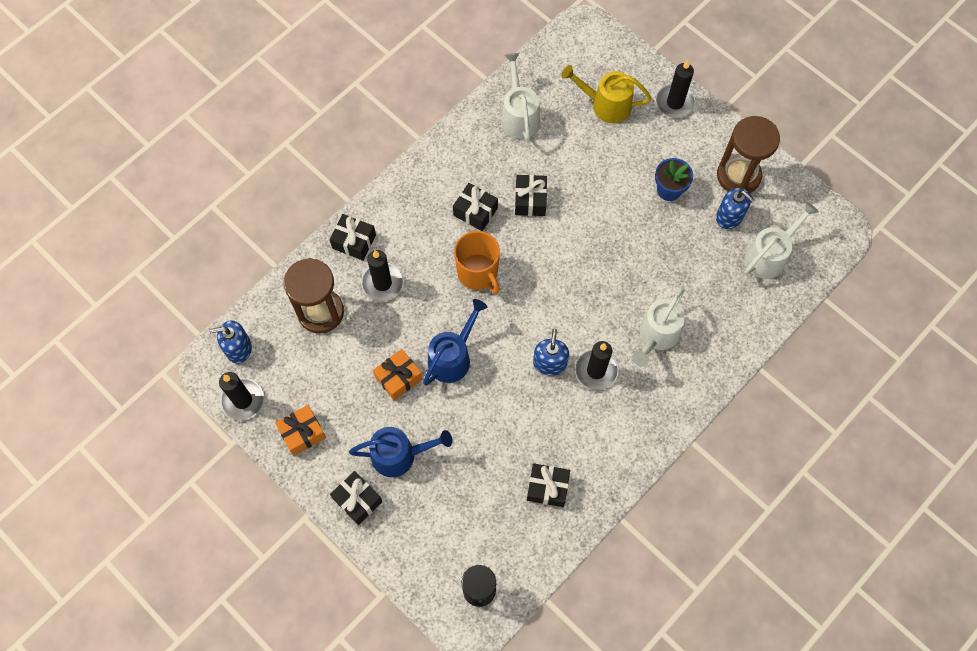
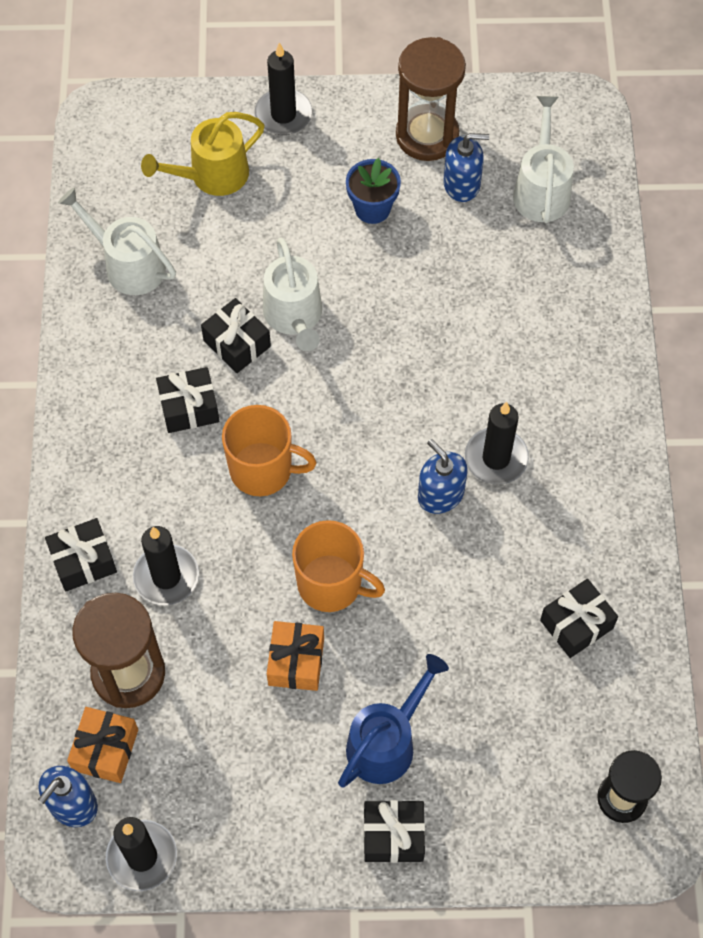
camera: 45 degrees left, 5 degrees down
orange gift [275,405,326,456] -> orange gift moved to [67,707,138,783]
blue watering can [423,299,487,385] -> orange mug [292,520,385,612]
white watering can [632,288,685,366] -> white watering can moved to [263,238,322,351]

